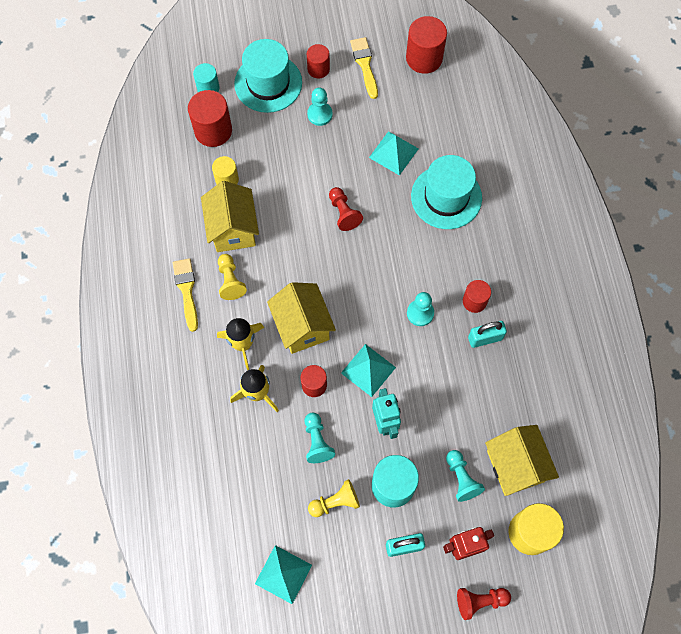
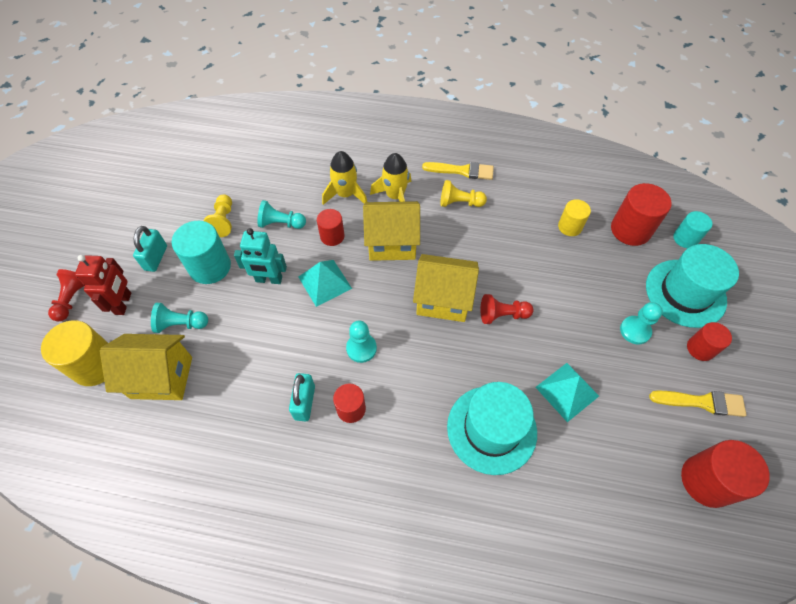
camera: 110 degrees right, 10 degrees down
yellow house [201,181,259,252] -> yellow house moved to [413,254,479,322]
turquoise pyramid [255,545,312,604] -> none

